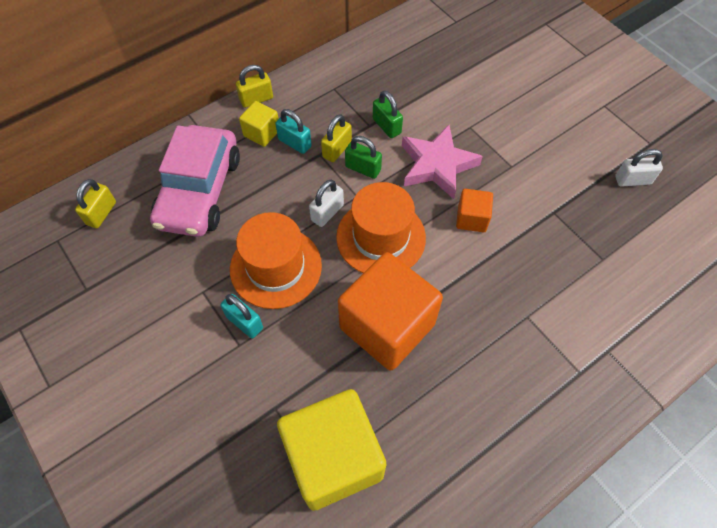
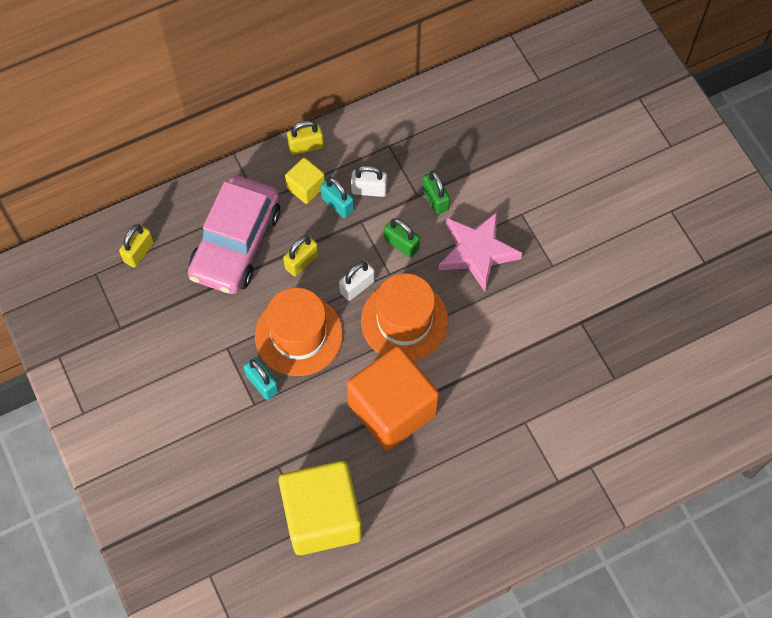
camera: 10 degrees right, 5 degrees up
yellow padlock [321,114,352,162] -> yellow padlock moved to [283,235,319,276]
orange cube [456,189,493,232] -> none
white padlock [615,149,663,187] -> white padlock moved to [351,165,387,197]

